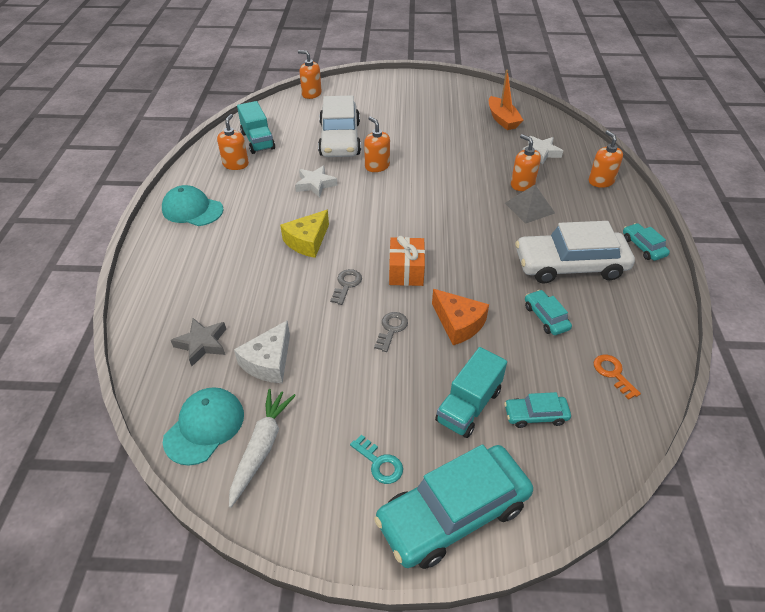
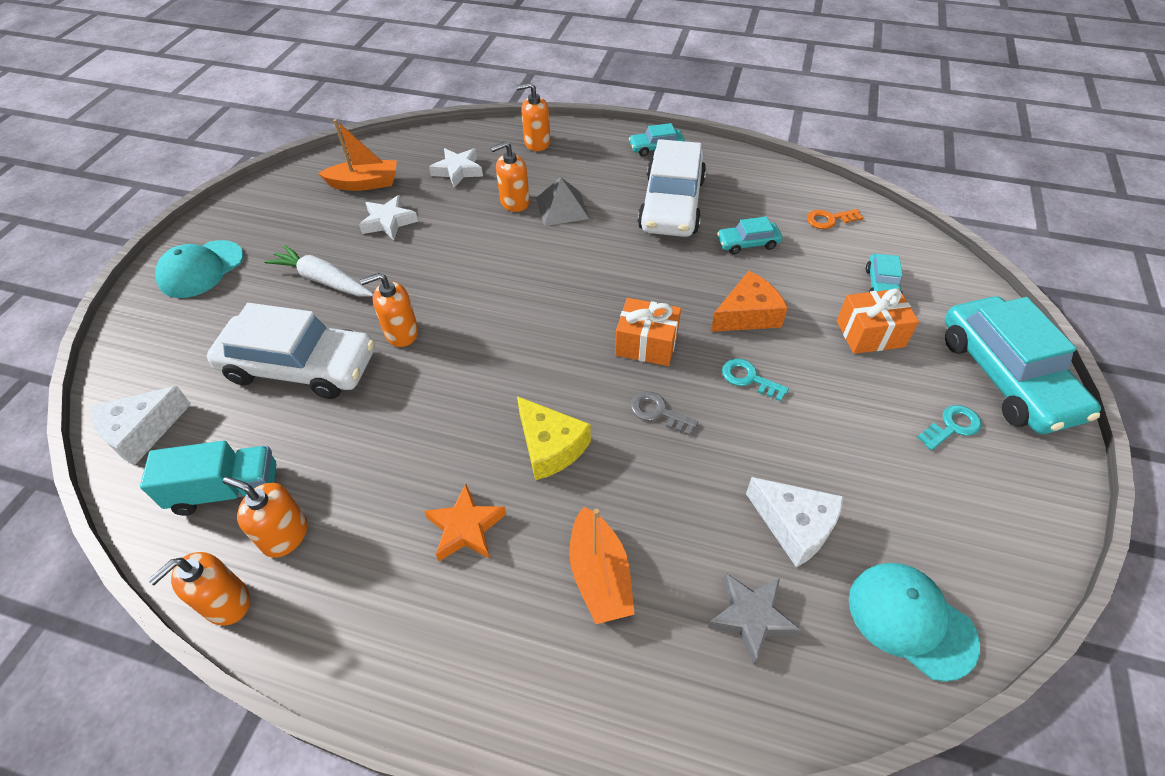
camera: 75 degrees left, 5 degrees up
turquoise cap [162,185,223,226] -> turquoise cap moved to [155,240,243,298]
white carrot [229,389,296,508] -> white carrot moved to [264,245,373,297]
white star [295,165,337,198] -> white star moved to [359,195,418,240]
orange soap dispenser [298,50,322,99] -> orange soap dispenser moved to [148,552,250,626]
grey key [374,312,408,352] -> turquoise key [722,359,789,402]
turquoise truck [435,347,507,438] -> orange gift [837,289,919,354]
none -> white cheese [91,386,191,465]
none -> orange star [424,484,506,561]
none -> orange boat [569,507,634,624]

